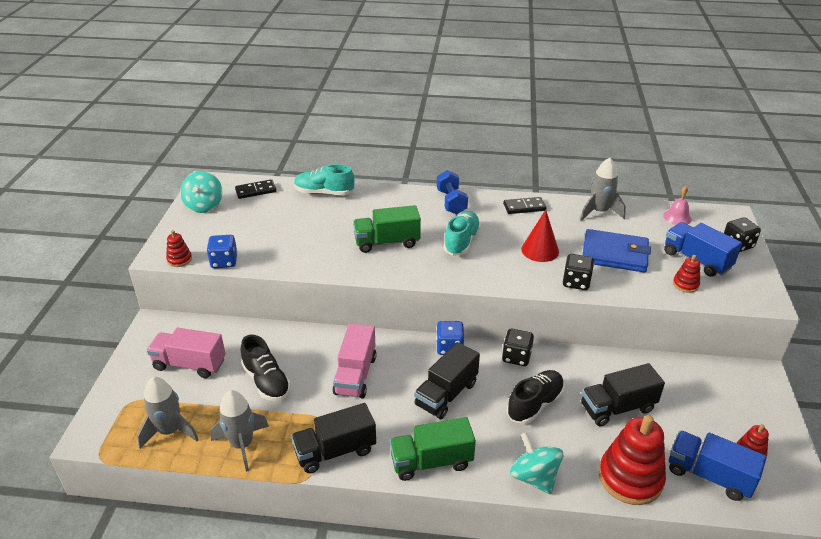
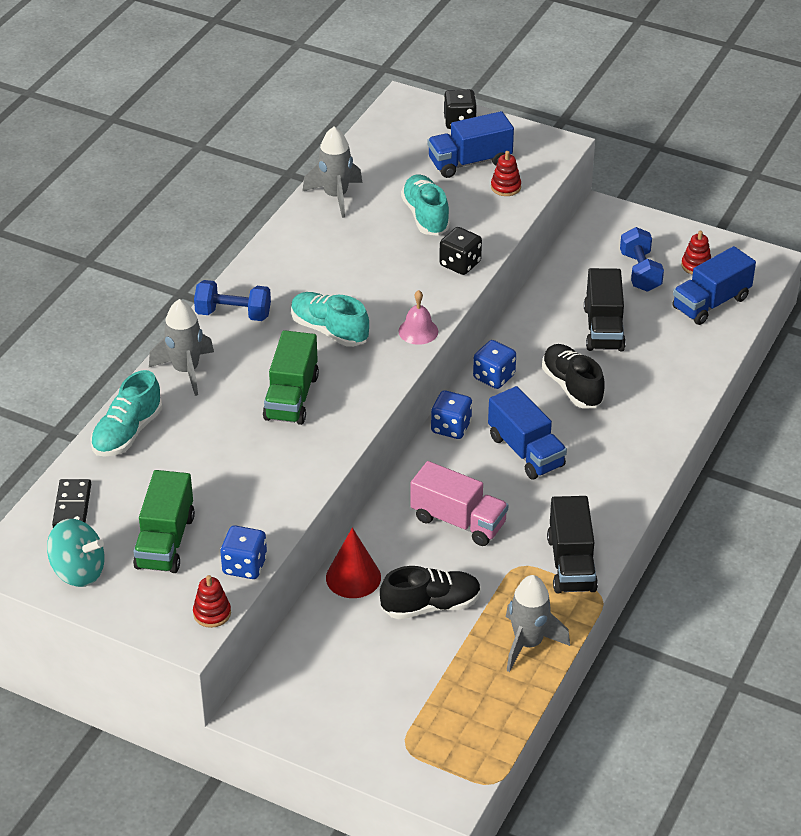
camera: 70 degrees left, 5 degrees up
grey rocket [137,377,199,449] -> grey rocket moved to [149,299,214,396]
pink truck [147,328,226,378] -> none
green truck [390,417,476,481] -> green truck moved to [133,470,195,573]
black truck [414,342,480,419] -> blue truck [488,386,567,480]
black dice [502,329,534,366] -> blue dice [473,340,516,389]
black domino [503,197,546,214] -> none
turquoise spinning top [510,432,563,495] -> none
red cone [521,210,559,262] -> red cone moved to [326,527,381,598]
blue wallet [582,229,651,273] -> turquoise shoe [401,175,450,236]
red stacking toy [598,415,666,505] -> none
pink bell [663,186,692,225] -> pink bell moved to [398,290,438,345]
none -> blue dumbbell [620,227,664,292]

